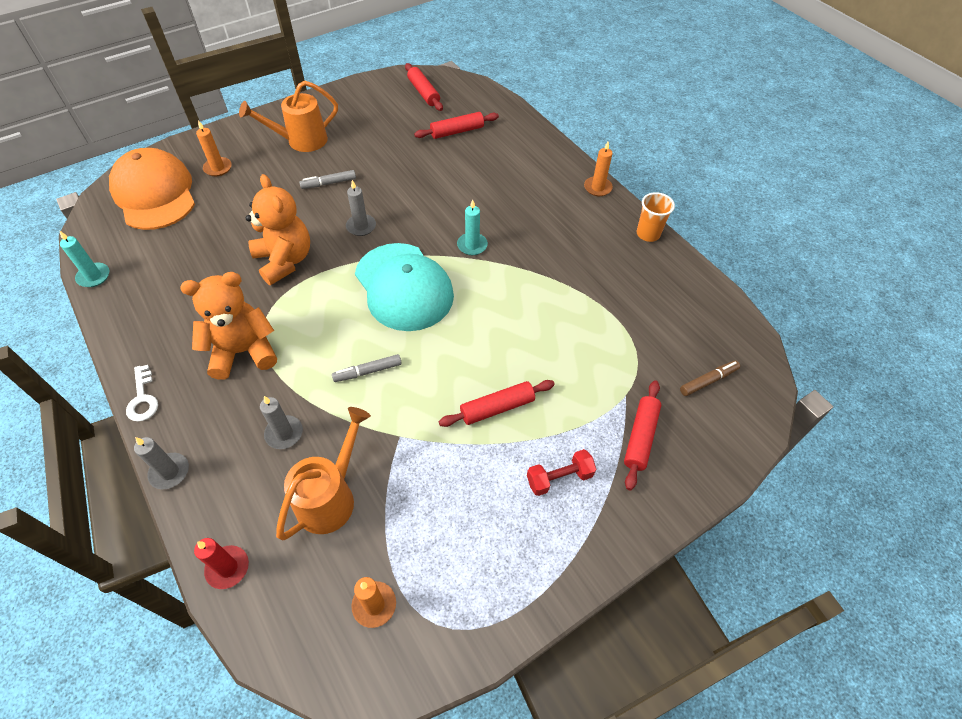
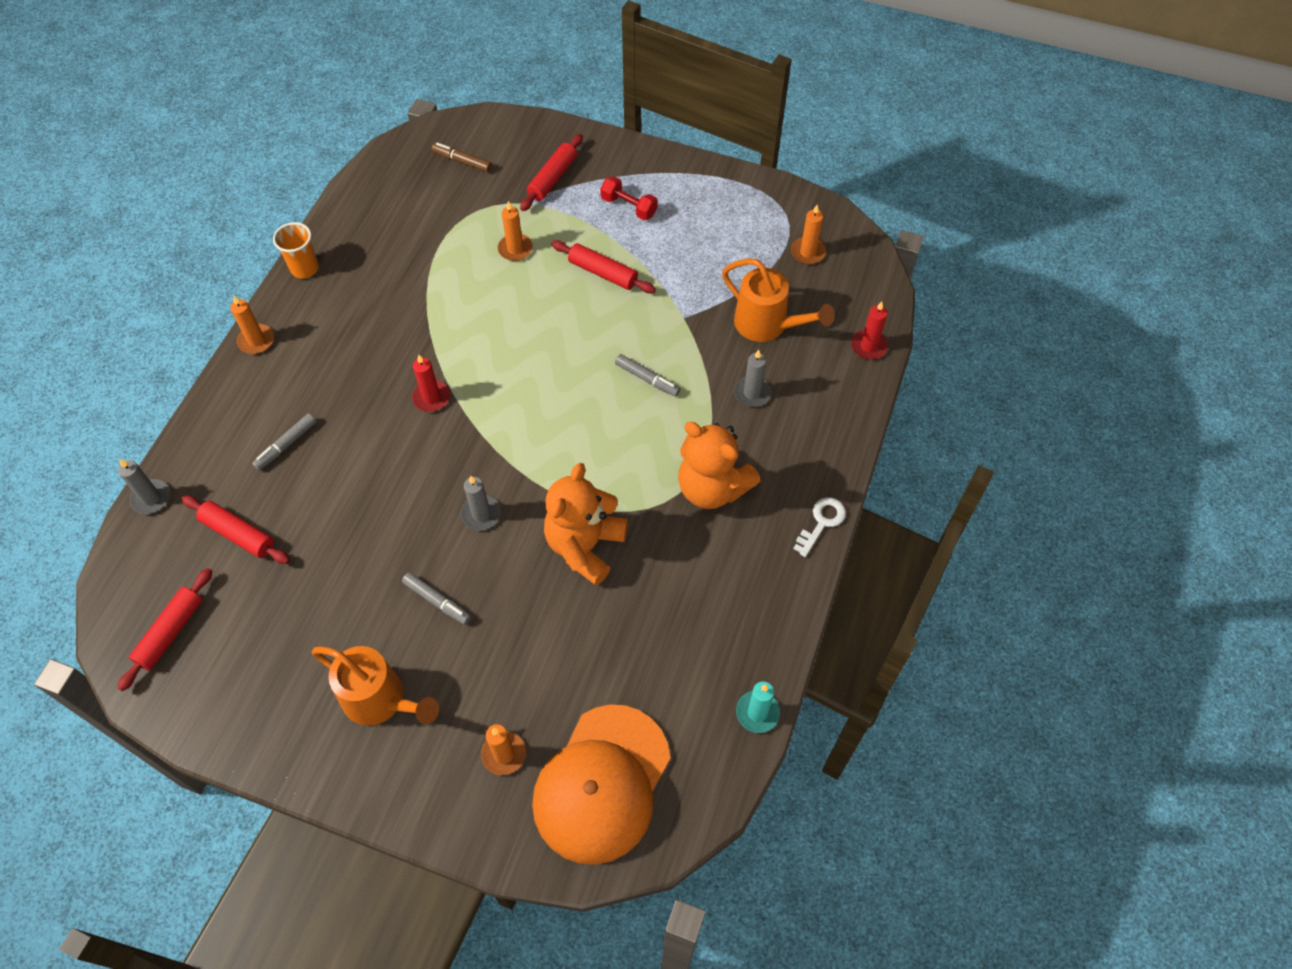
camera: 125 degrees left, 5 degrees up
grey candle [134,437,189,489] -> grey candle moved to [118,459,170,514]
orange watering can [276,407,371,540] -> orange watering can turned 135 degrees counterclockwise [722,258,835,342]
turquoise cap [355,243,454,331] -> none
turquoise candle [457,200,488,255] -> red candle [412,355,450,412]
red rolling pin [624,380,661,491] -> red rolling pin turned 45 degrees counterclockwise [520,134,583,211]
none -> grey marker [252,413,316,470]
none -> orange candle [498,201,533,261]

